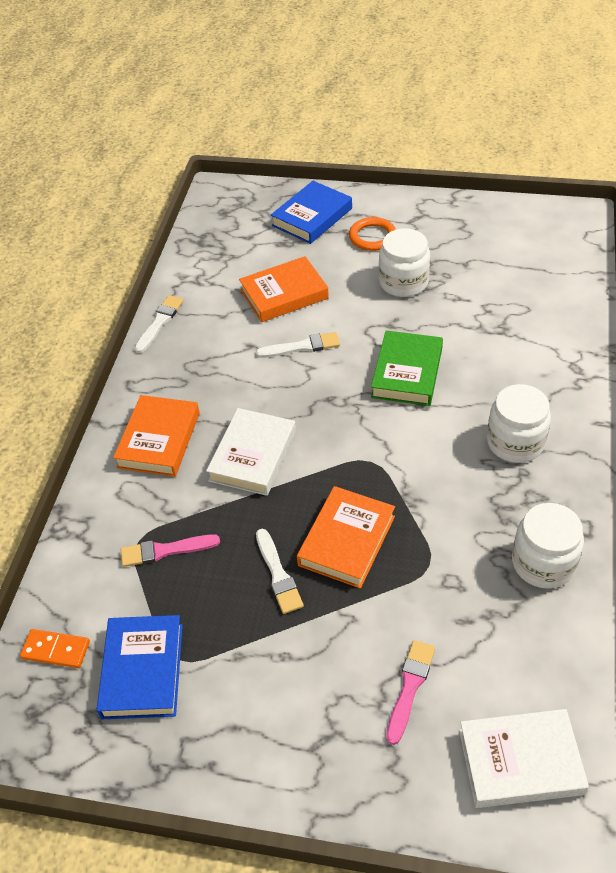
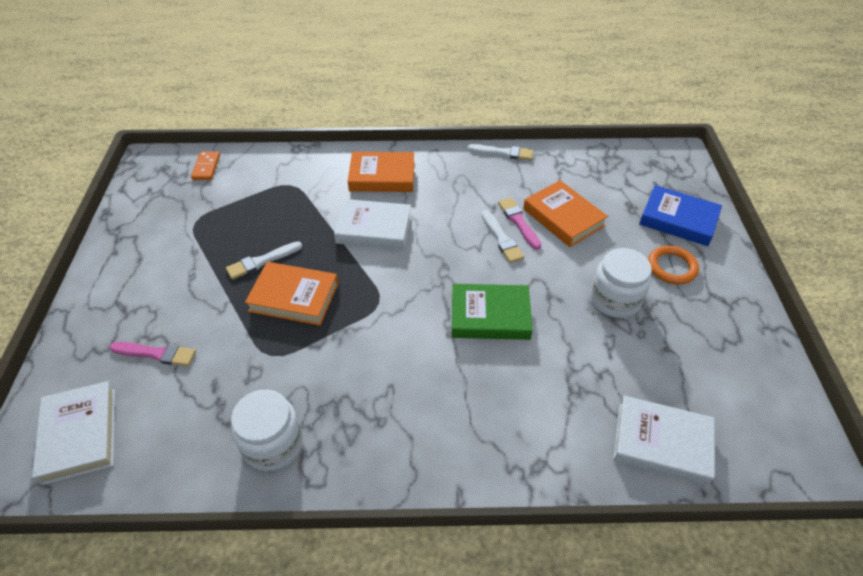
camera: 75 degrees right, 0 degrees up
blue book [97,615,183,719] -> none
pink brush [121,534,220,567] -> pink brush moved to [498,198,541,250]
white jar [487,384,551,463] -> none
none -> white book [613,396,715,486]

